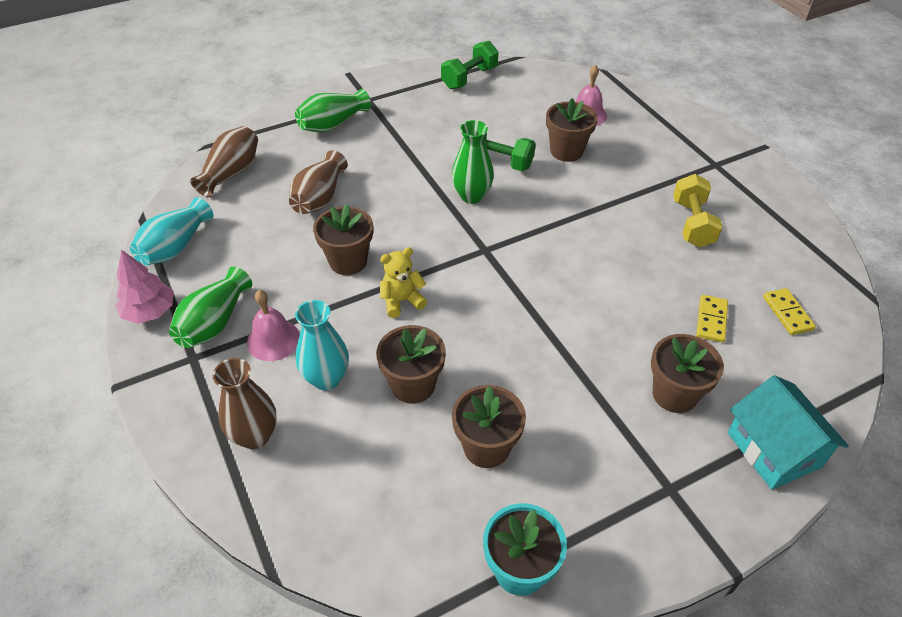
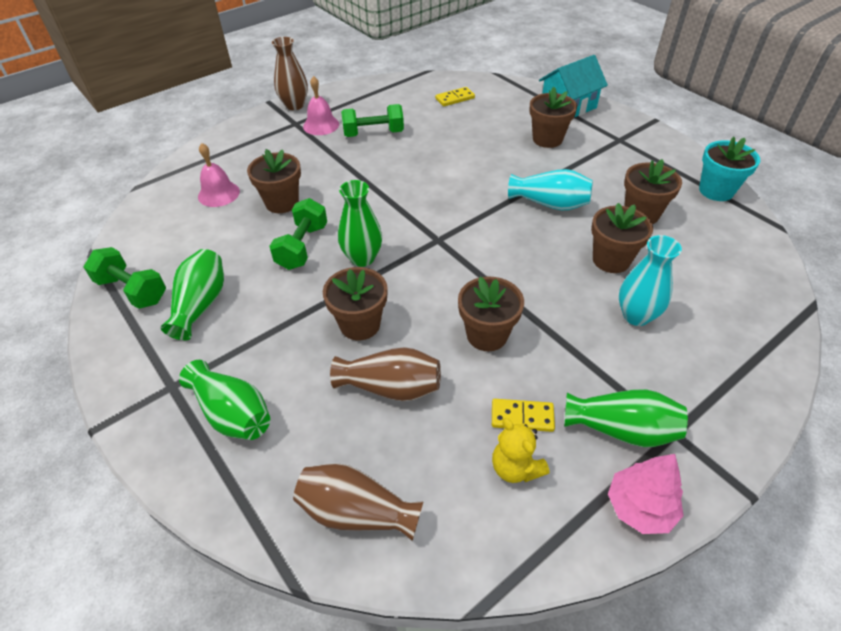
camera: 100 degrees left, 0 degrees up
turquoise vase [130,197,213,265] -> turquoise vase moved to [508,169,593,211]
brown vase [213,358,277,449] -> brown vase moved to [272,37,308,110]
pink bell [247,290,300,361] -> pink bell moved to [303,76,339,135]
yellow teddy bear [380,247,427,318] -> yellow teddy bear moved to [492,418,549,483]
yellow dumbbell [673,174,723,247] -> green dumbbell [341,104,404,137]
yellow domino [696,295,728,342] -> yellow domino moved to [492,399,555,432]
none -> green vase [161,249,224,340]
none -> brown flower pot [323,267,388,340]

